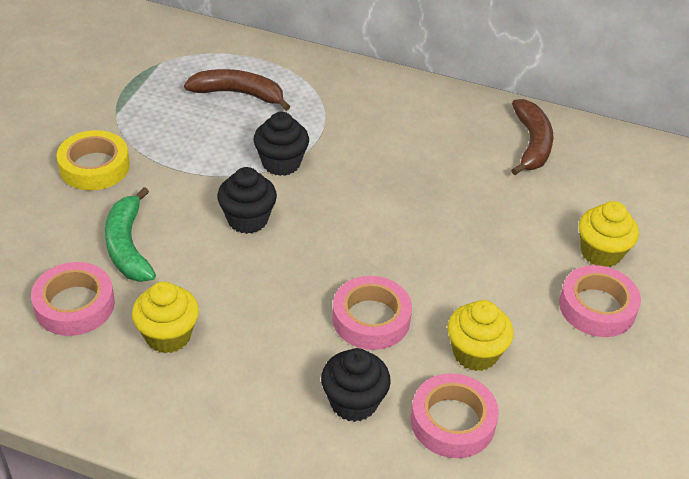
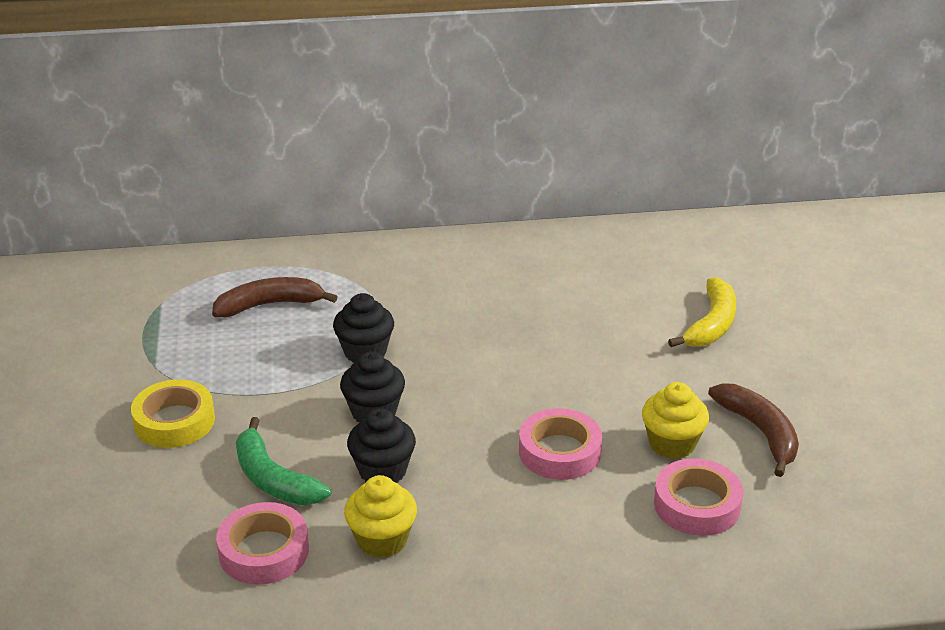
camera: 25 degrees left, 10 degrees down
black cupcake [321,348,391,422] -> black cupcake moved to [347,408,416,483]
brown banana [511,99,553,175] -> brown banana moved to [708,383,799,477]
pink tape [559,265,641,337] -> none
yellow cupcake [579,201,639,267] -> yellow banana [668,277,736,347]

